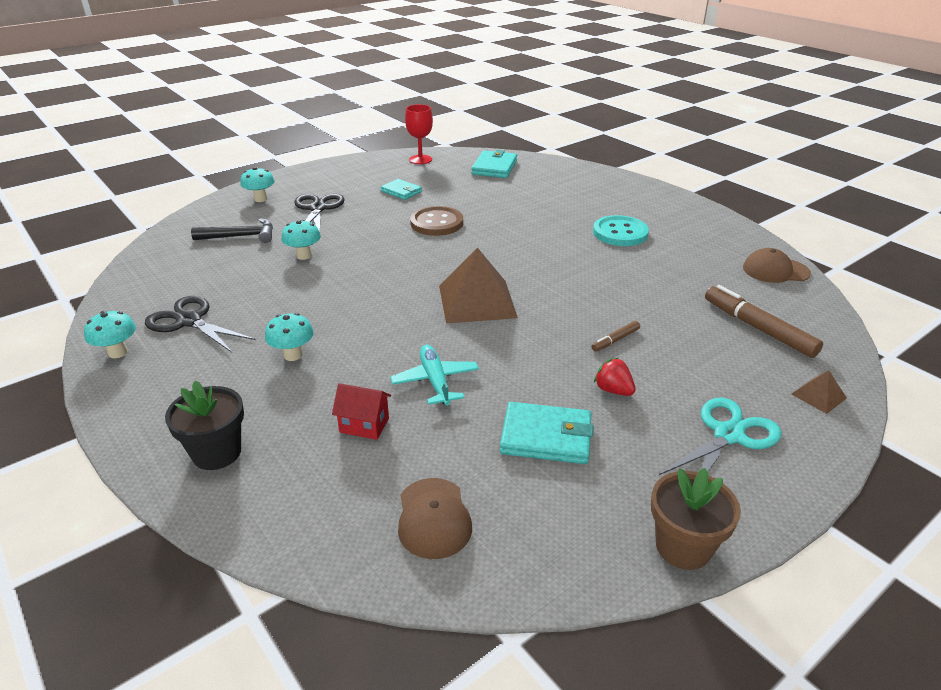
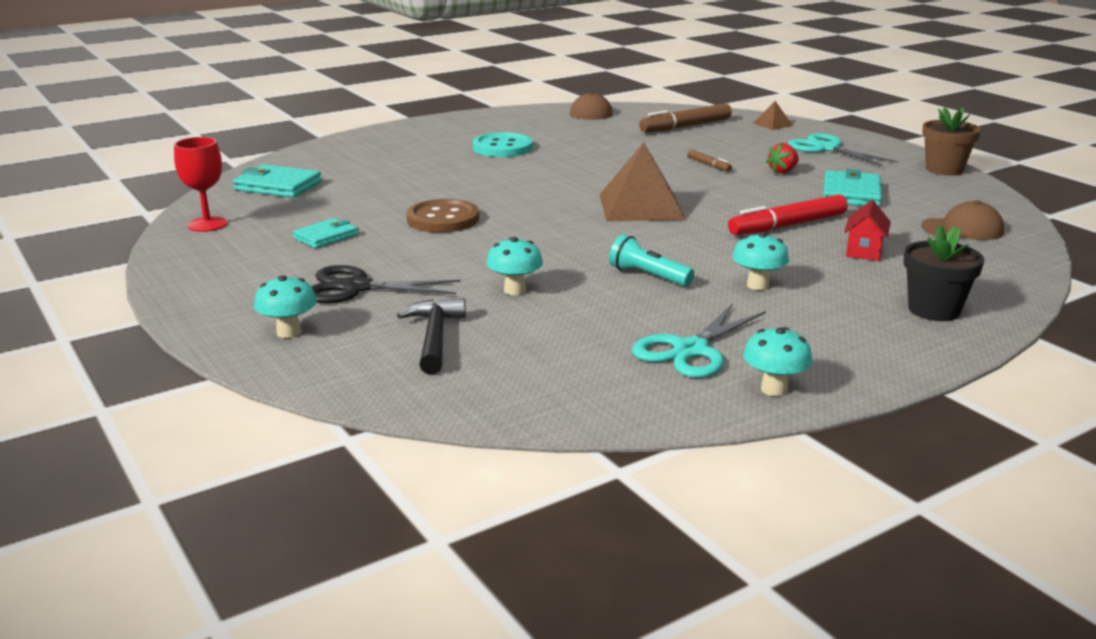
camera: 85 degrees left, 10 degrees down
black scissors [145,296,256,352] -> turquoise scissors [632,303,766,378]
turquoise plane [390,345,479,406] -> red marker [728,194,848,235]
none -> turquoise flashlight [609,235,694,286]

